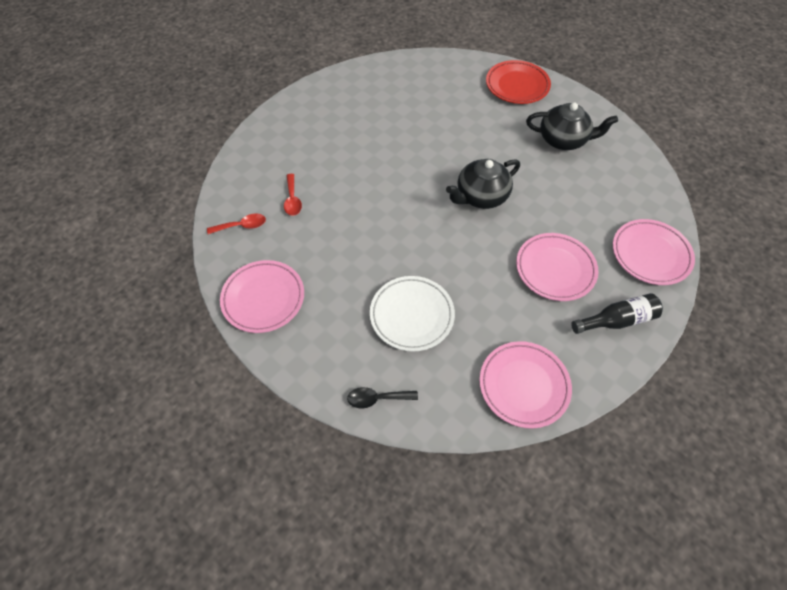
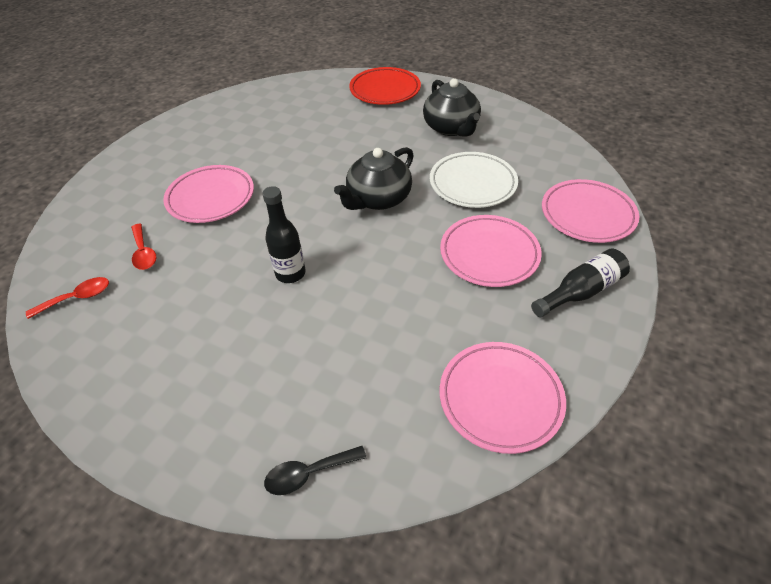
camera: 15 degrees left, 10 degrees down
pink plate [220,260,304,333] -> pink plate moved to [163,165,254,223]
white plate [370,276,455,352] -> white plate moved to [430,152,518,208]
black teapot [526,103,618,150] -> black teapot turned 75 degrees clockwise [423,78,481,137]
none -> black bottle [262,186,306,283]

